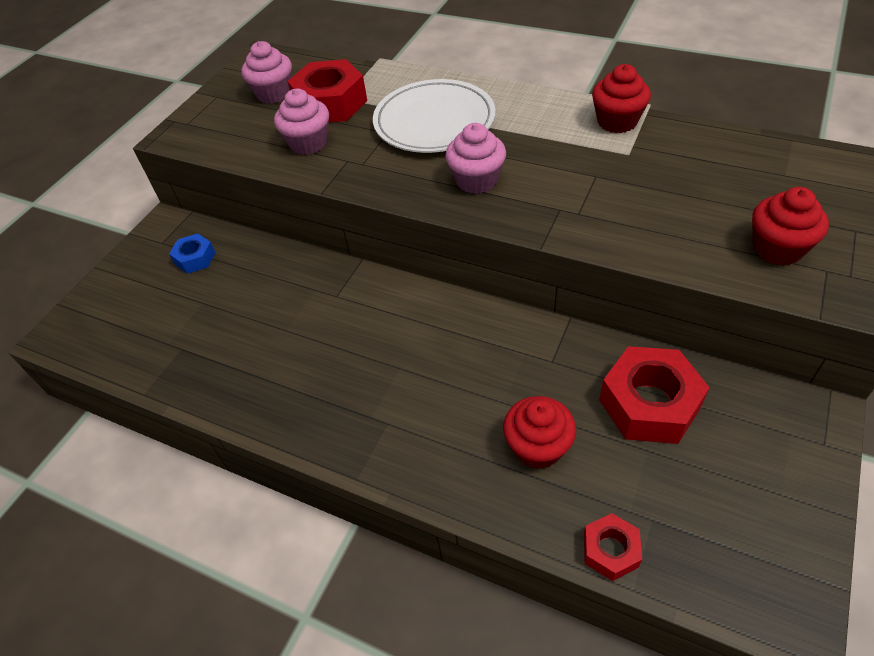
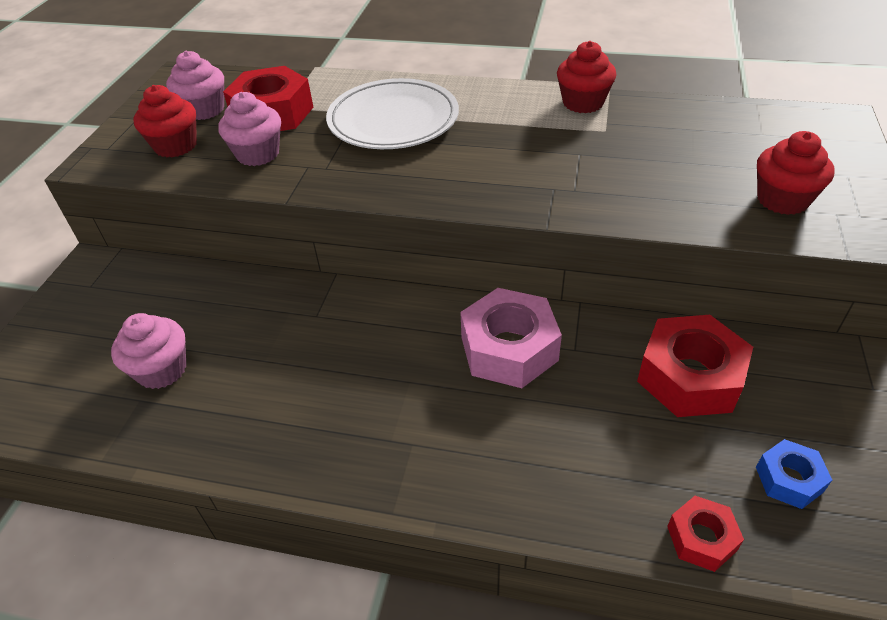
camera: 15 degrees left, 5 degrees down
blue nut [169,234,215,274] -> blue nut moved to [756,439,832,509]
pink cupcake [445,123,506,194] -> pink cupcake moved to [111,313,186,389]
red cupcake [503,396,576,469] -> red cupcake moved to [133,85,197,158]
none -> pink nut [460,288,562,388]

